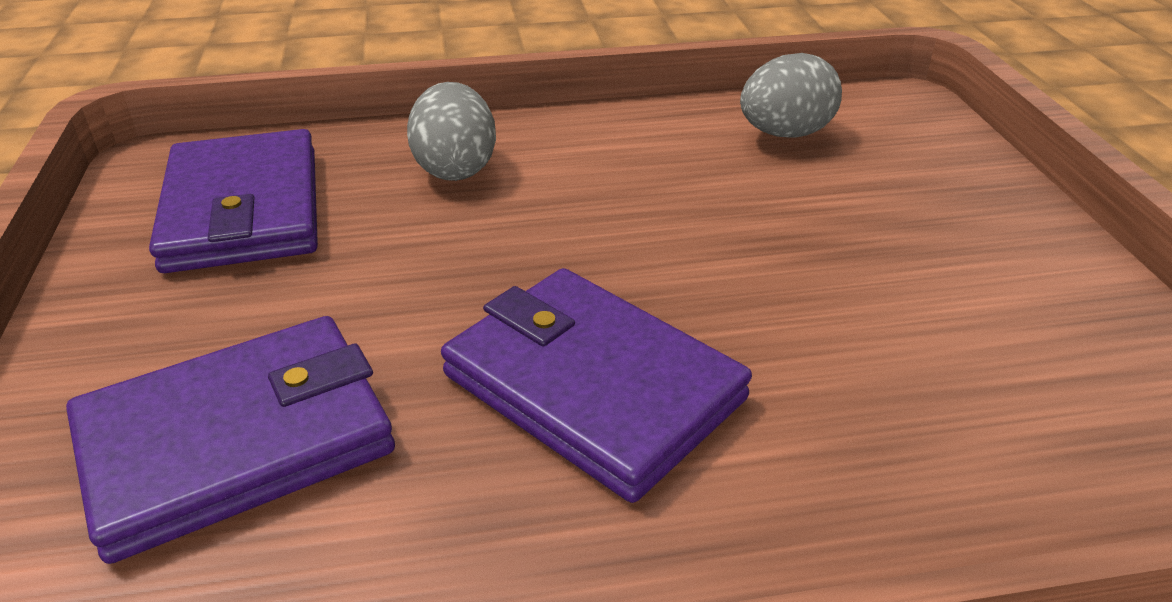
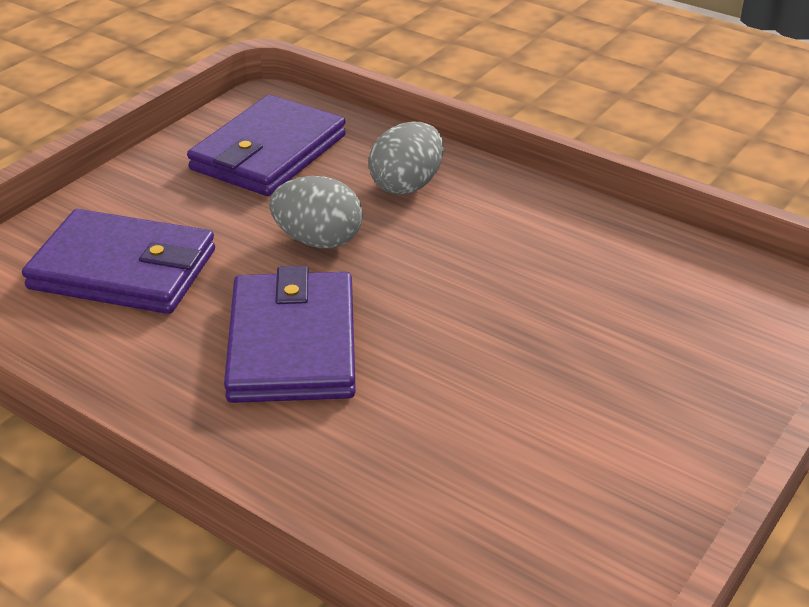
camera: 45 degrees right, 0 degrees up
grey egg [740,53,842,137] -> grey egg moved to [269,176,363,248]

